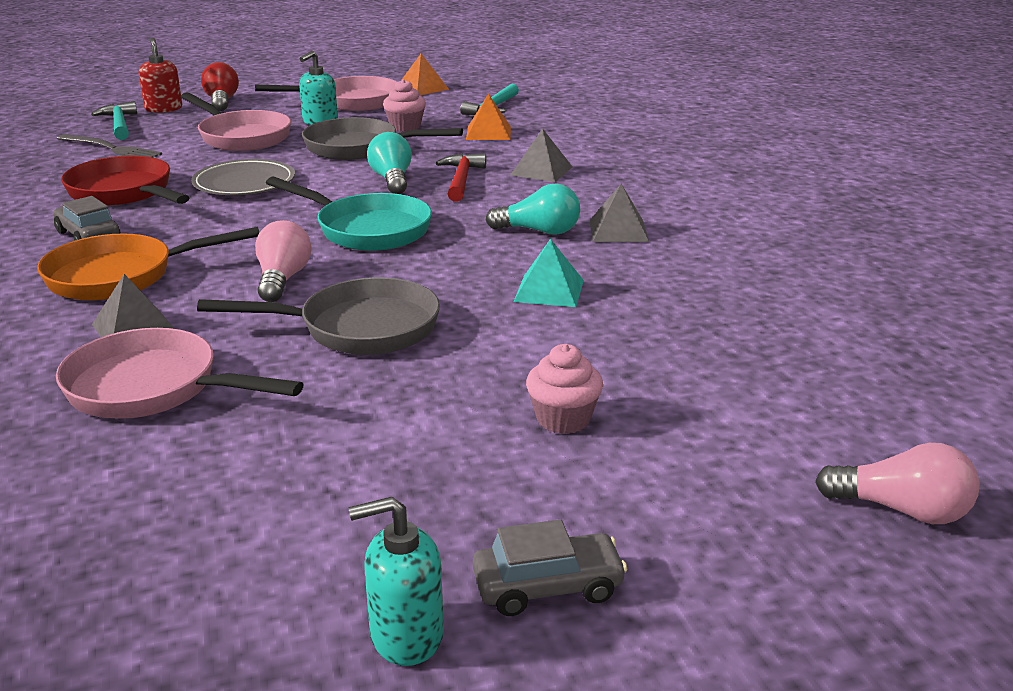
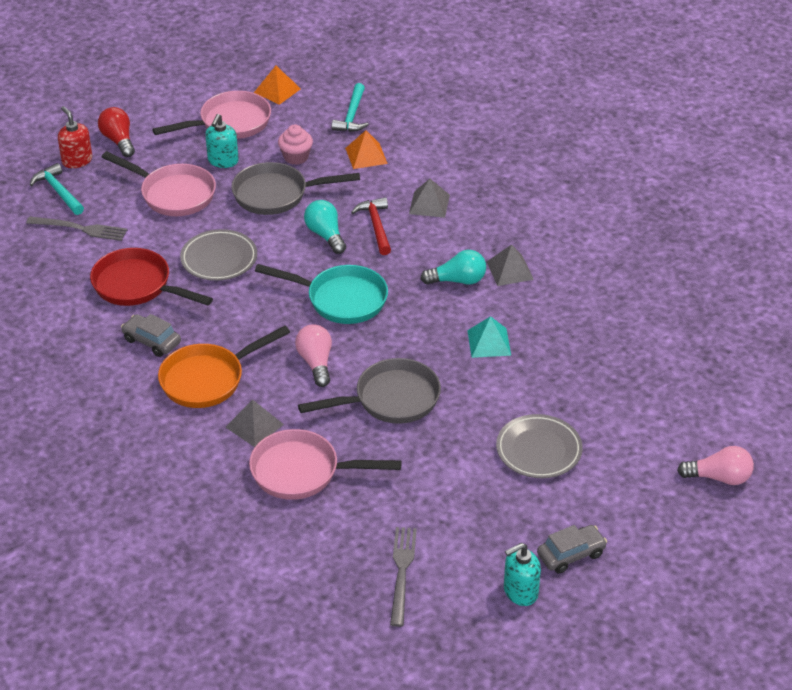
camera: 15 degrees left, 15 degrees up
pink cupcake [526,344,603,434] -> grey plate [496,414,583,478]
none -> grey fork [390,527,417,627]

